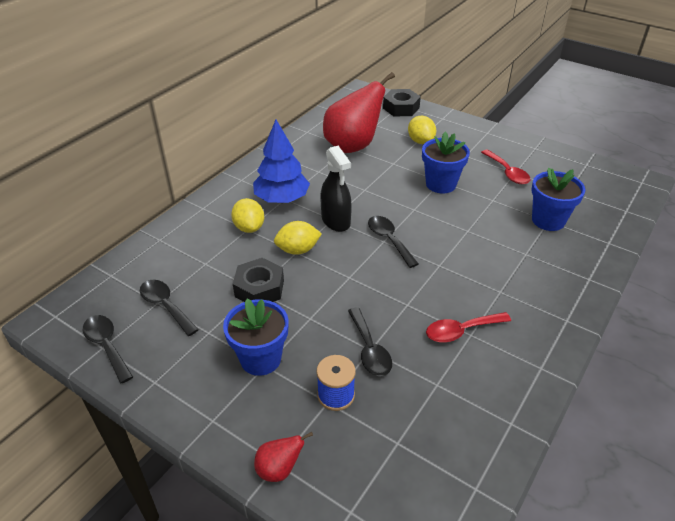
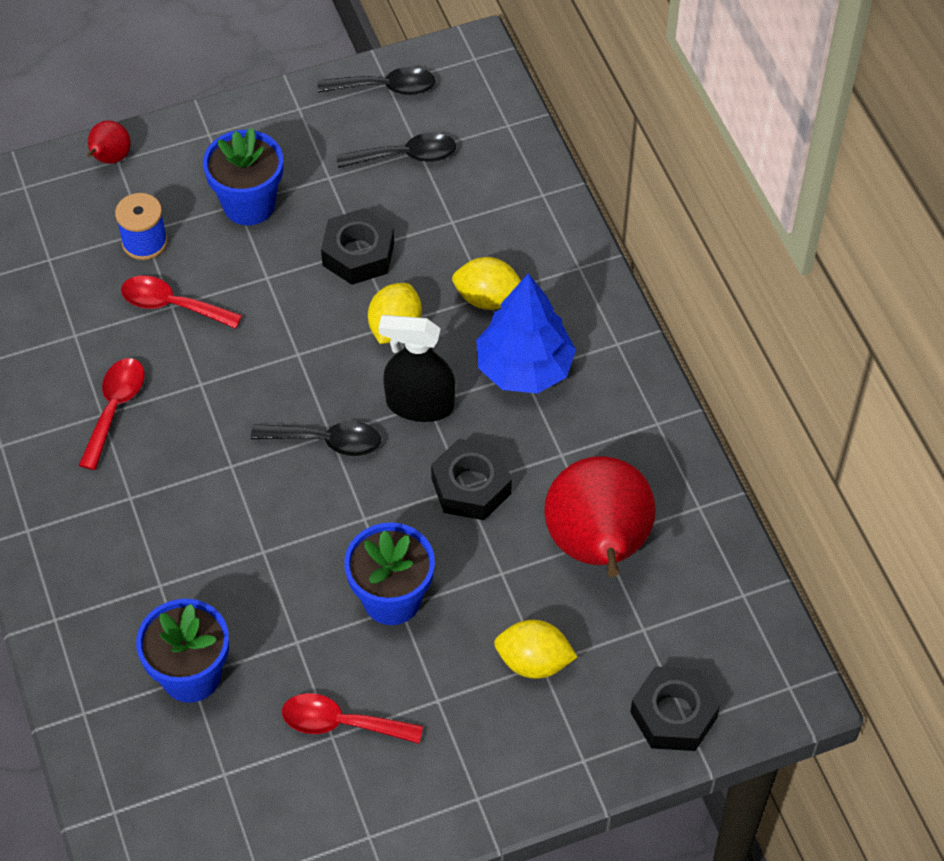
camera: 125 degrees right, 15 degrees up
black spoon [348,308,392,376] -> red spoon [121,275,242,329]
none -> black nut [431,439,512,520]

